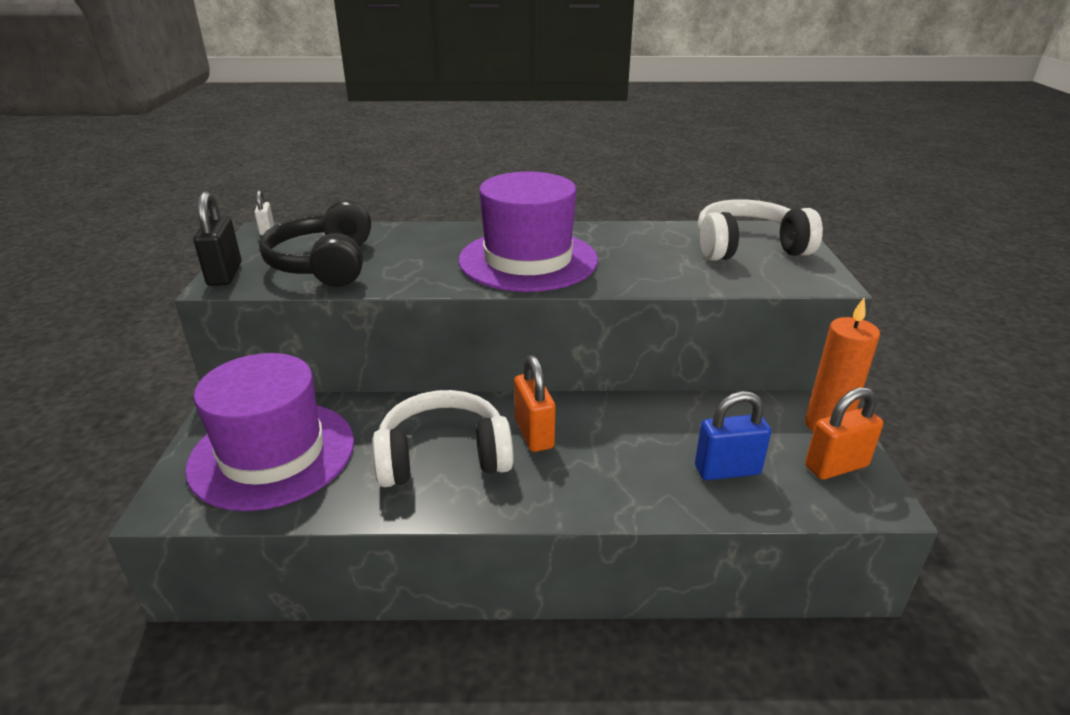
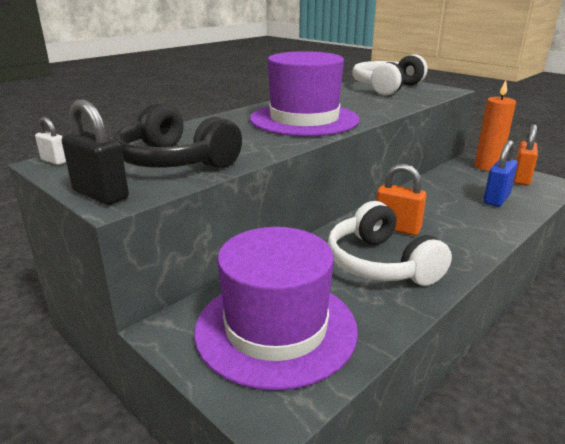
camera: 45 degrees left, 5 degrees down
white headphones [372,390,514,487] -> white headphones turned 60 degrees counterclockwise [327,201,452,286]

